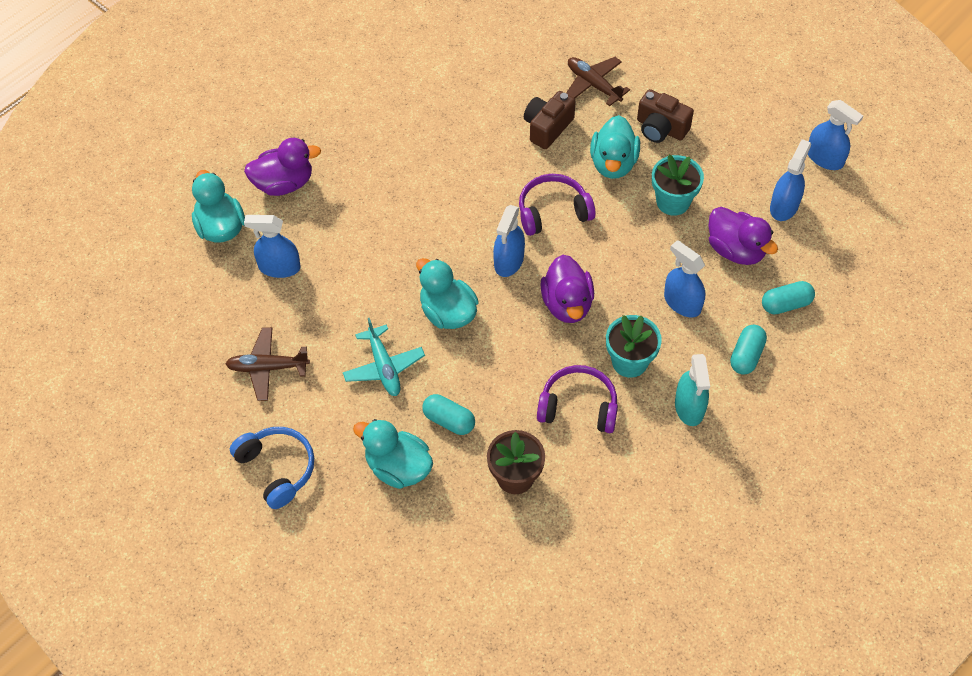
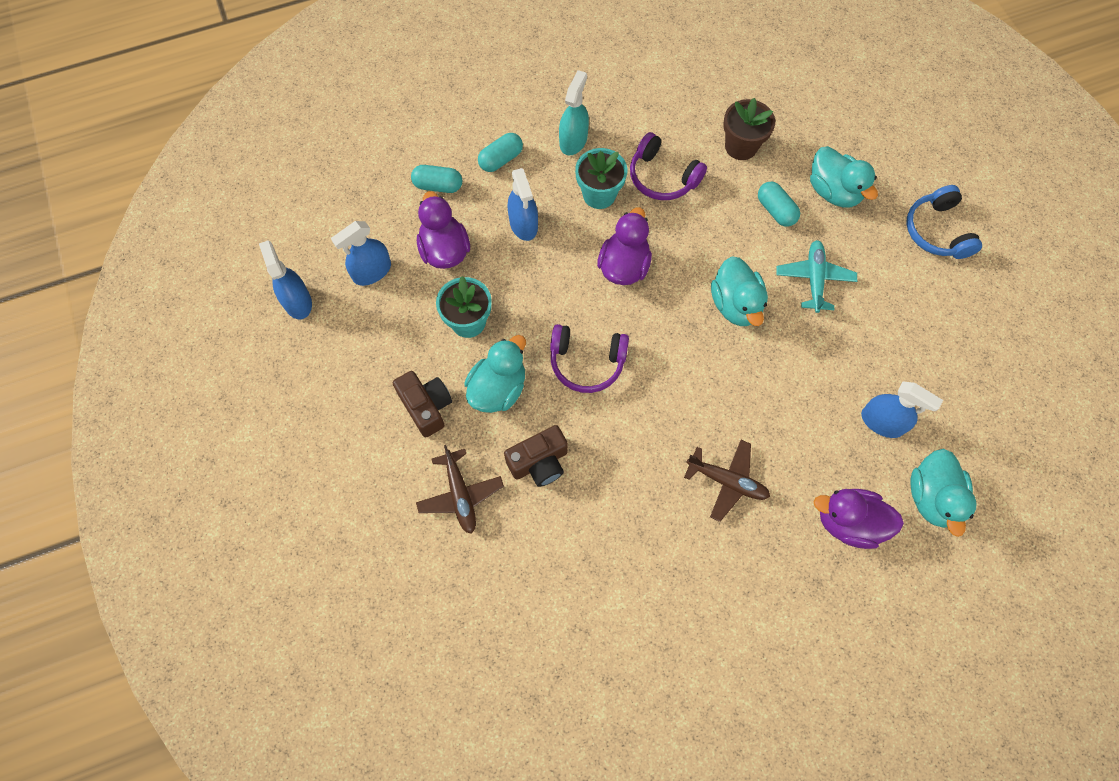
camera: 155 degrees left, 10 degrees up
brown plane [225,327,310,401] -> brown plane moved to [684,440,770,522]
blue spray bottle [493,205,525,277] -> none

